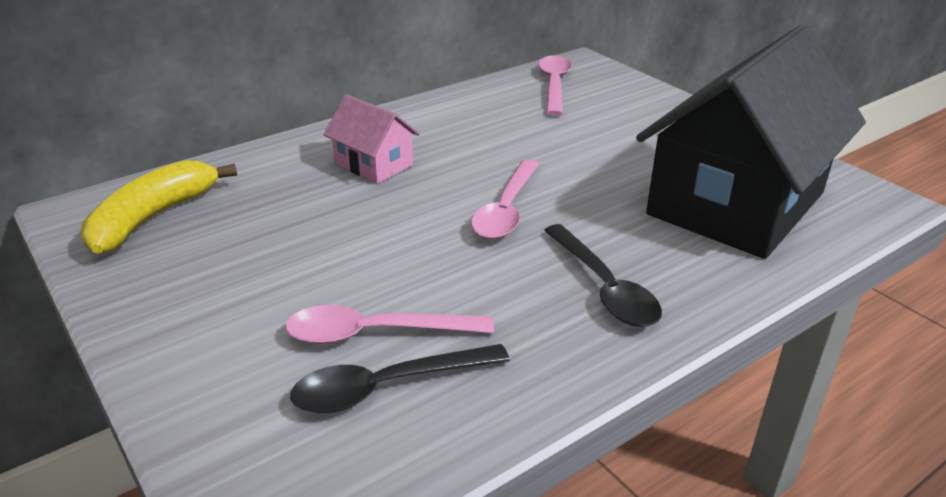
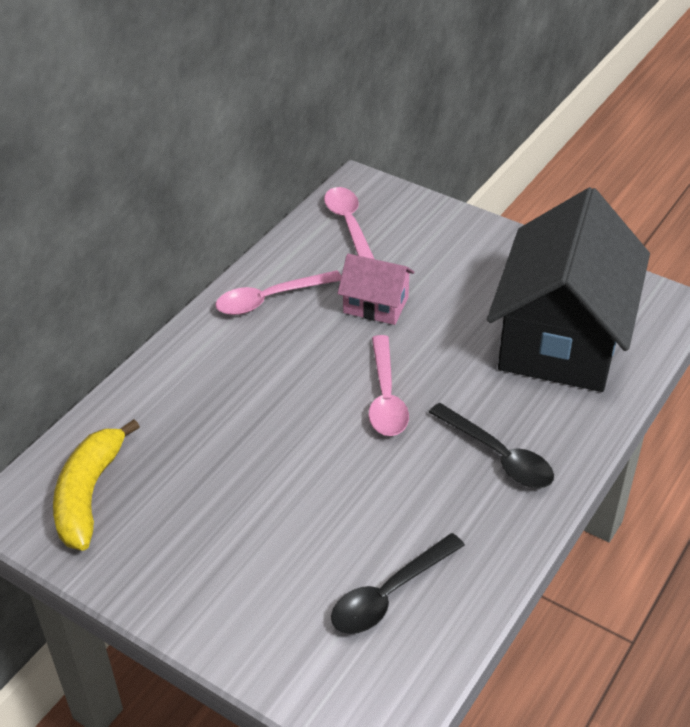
camera: 20 degrees left, 10 degrees up
pink spoon [285,305,494,344] -> pink spoon moved to [215,270,341,315]
pink house [324,94,420,184] -> pink house moved to [338,254,415,325]

